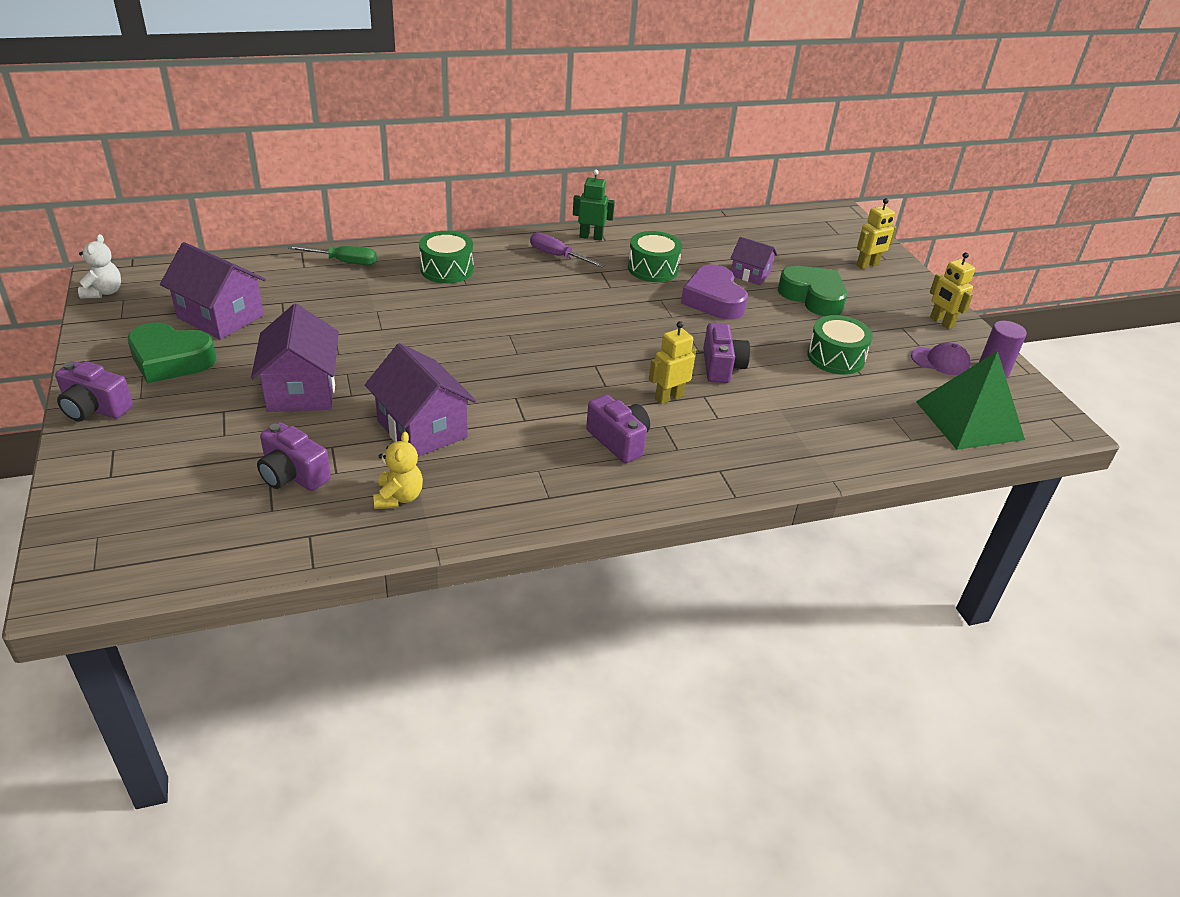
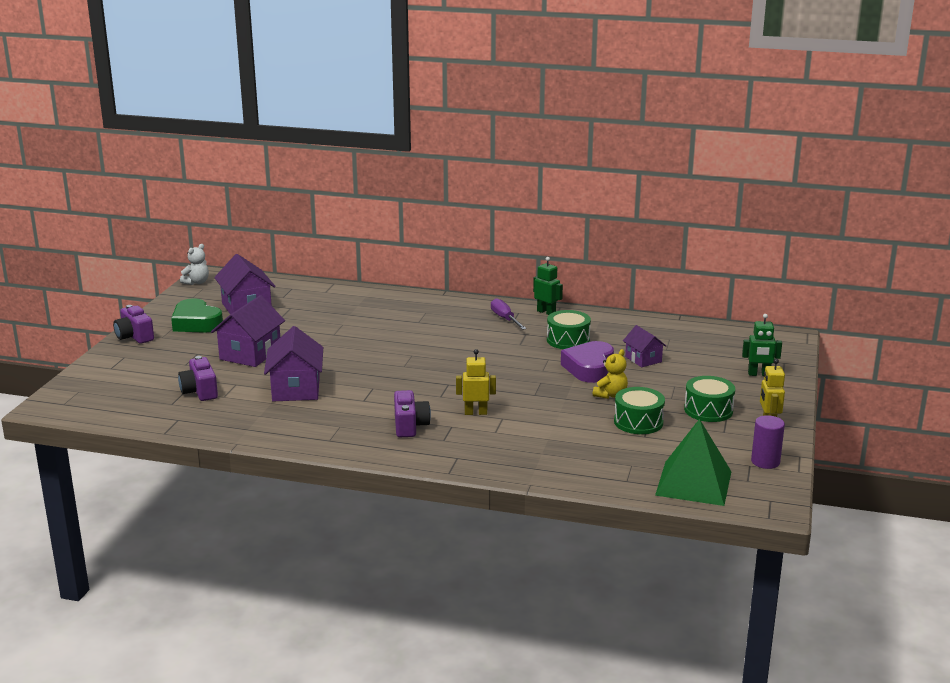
camera: 35 degrees right, 15 degrees down
green screwdriver [287,245,377,265] -> none
yellow teddy bear [373,432,423,509] -> yellow teddy bear moved to [593,349,628,399]
green drum [419,231,474,284] -> green drum moved to [684,376,735,422]
purple camera [703,323,750,383] -> none
green heart [778,266,847,316] -> none
yellow robot [857,198,897,269] -> green robot [742,314,782,376]
purple cap [911,342,971,375] -> none

